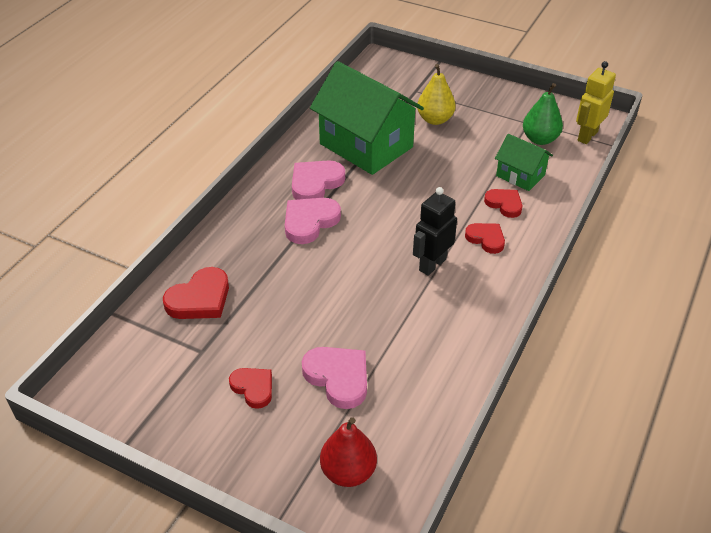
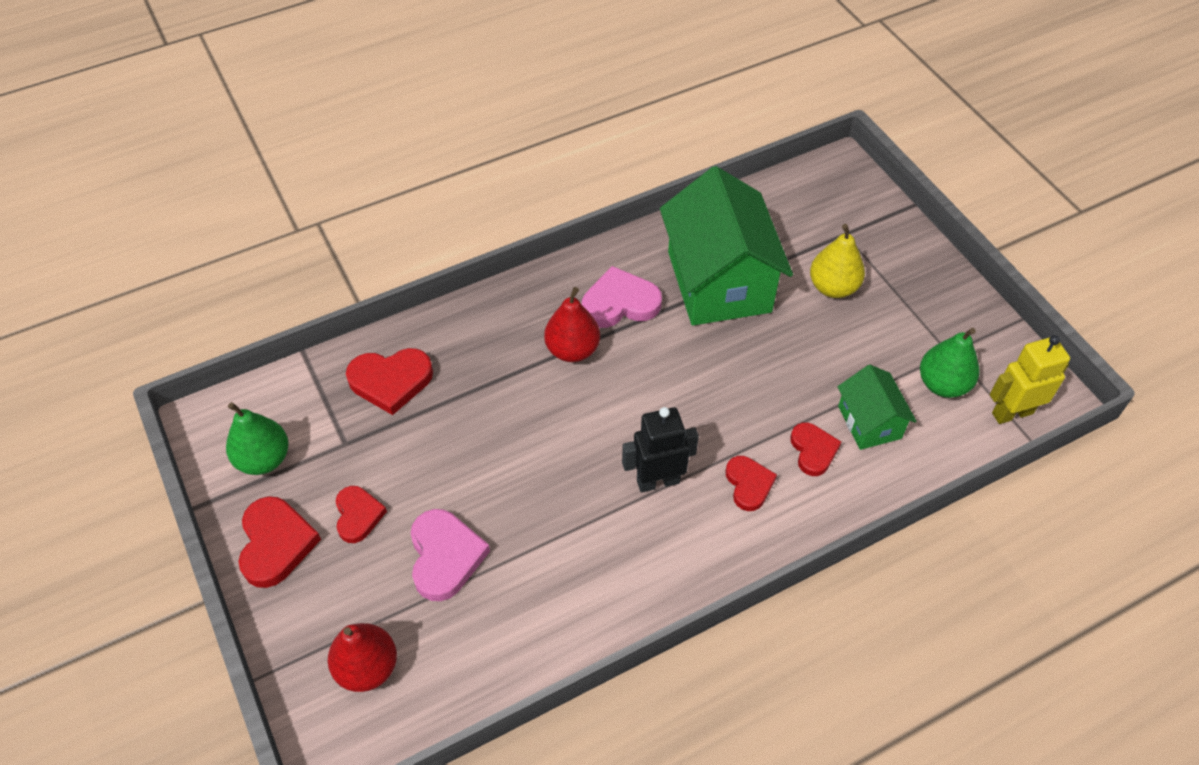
camera: 35 degrees right, 10 degrees up
pink heart [285,198,341,244] -> red pear [544,287,600,362]
none -> green pear [226,402,289,475]
none -> red heart [238,496,321,588]

